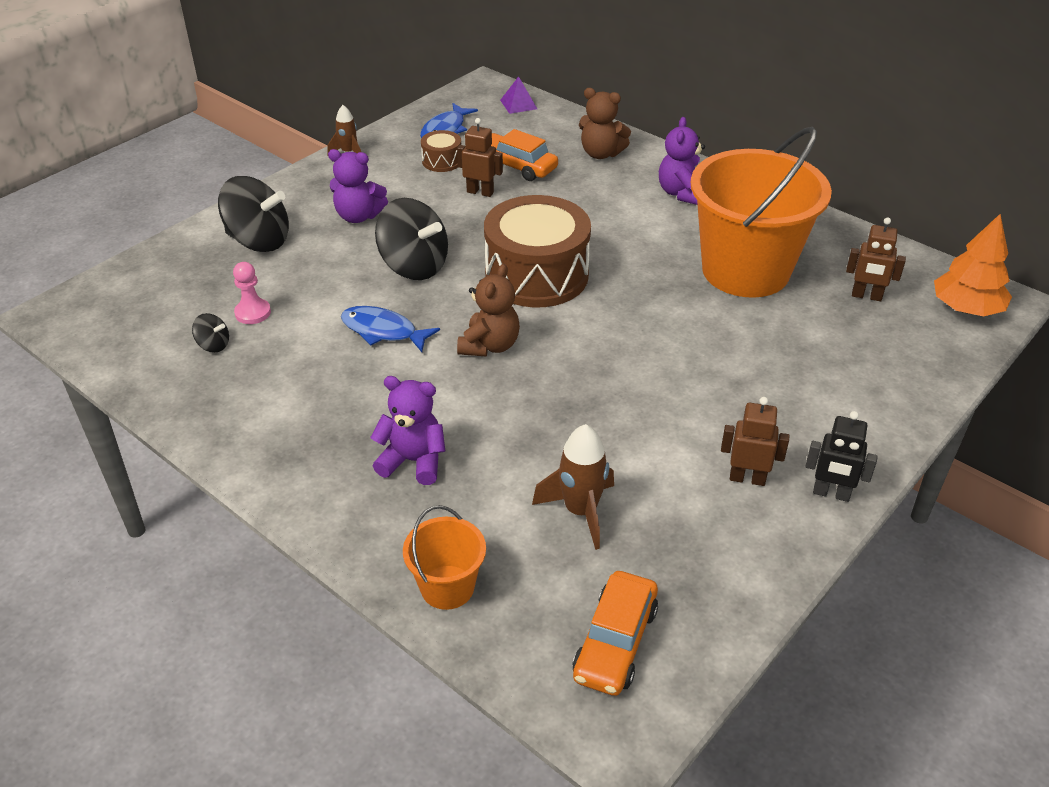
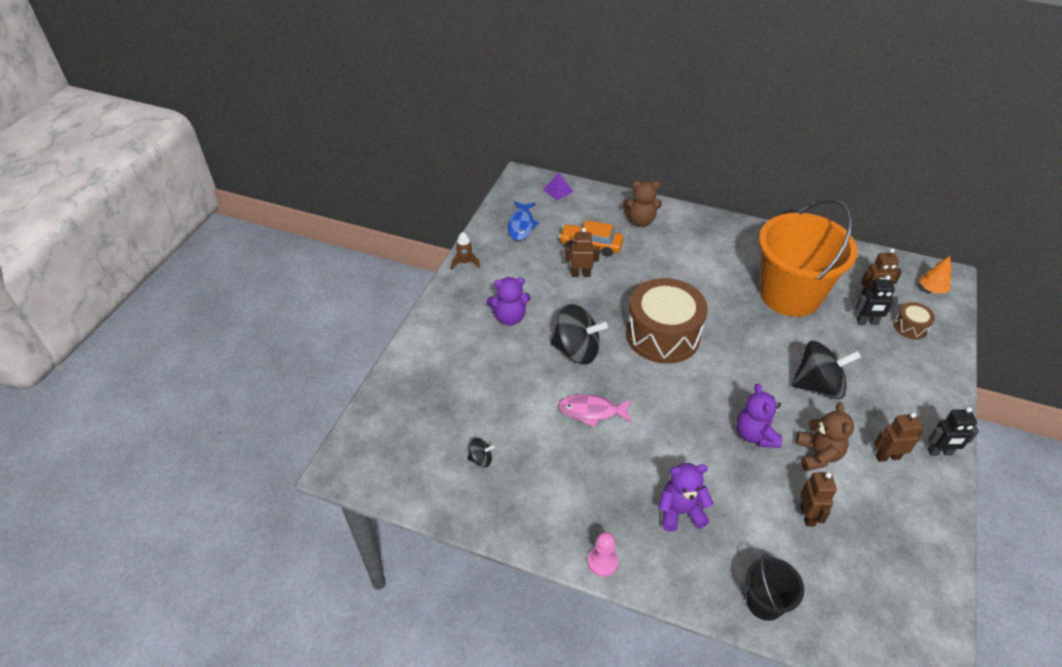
camera: 20 degrees left, 5 degrees up
black spinning top [218,176,289,252] -> black spinning top moved to [791,341,861,399]
pink pawn [233,262,271,324] -> pink pawn moved to [588,532,618,577]
blue fish [341,306,440,352] -> pink fish [557,394,632,427]
orange bucket [403,505,486,610] -> black bucket [745,554,804,621]
brown drum [421,130,461,172] -> brown drum moved to [894,302,935,339]
brown teddy bear [457,264,520,356] -> brown teddy bear moved to [796,402,854,471]
brown rocket [532,424,614,550] -> brown robot [800,472,837,527]
orange car [573,571,658,696] -> none
purple teddy bear [659,117,705,205] -> purple teddy bear moved to [736,383,782,448]
orange tree [934,214,1012,316] -> orange tree [920,256,952,294], size x0.62
none -> black robot [855,275,898,325]

